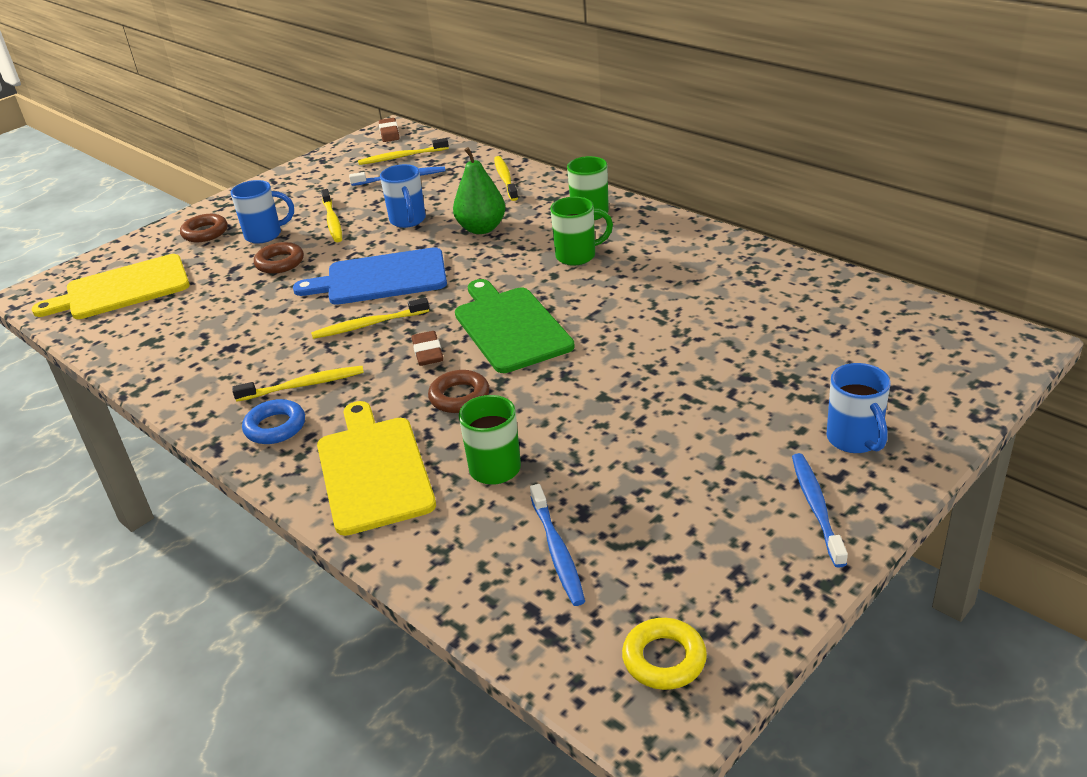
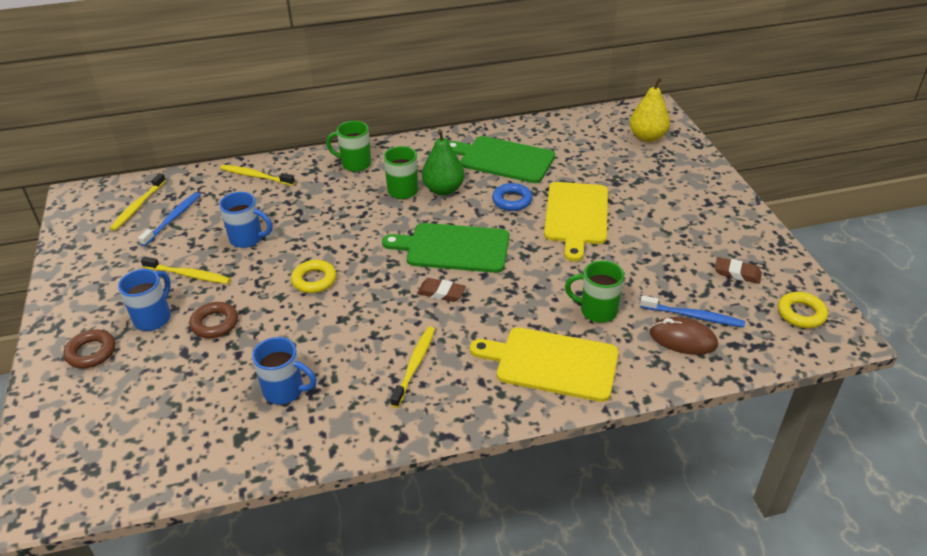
camera: 60 degrees left, 5 degrees up
yellow cutting board [32,254,190,319] -> yellow cutting board moved to [544,182,608,262]
blue ring [242,399,305,444] -> blue ring moved to [492,183,533,211]
blue cutting board [293,247,447,305] -> yellow ring [291,260,336,293]
yellow toothbrush [311,298,429,339] -> none
brown eraser [379,118,399,142] -> brown eraser moved to [715,257,762,284]
brown ring [428,370,490,413] -> none
green pear [453,147,505,234] -> green pear moved to [422,129,464,196]
blue toothbrush [792,453,848,568] -> none
blue mug [826,363,891,453] -> blue mug moved to [252,337,317,405]
none -> green cutting board [449,136,555,183]
none -> yellow pear [630,77,670,142]
none -> brown mouse [650,317,718,355]

